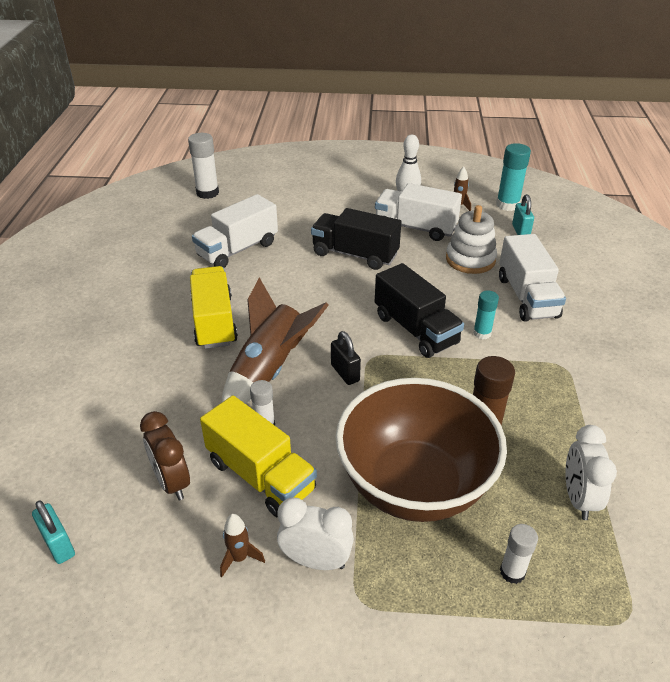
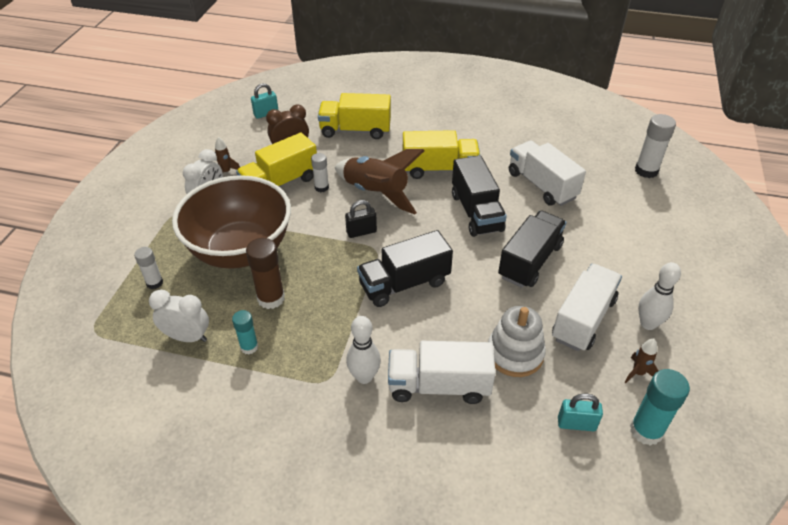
camera: 100 degrees right, 5 degrees up
turquoise glue stick [473,290,499,339] -> turquoise glue stick moved to [232,310,259,354]
none -> yellow truck [318,93,391,139]
none -> white bowling pin [346,316,381,384]
none -> black truck [452,155,507,237]

